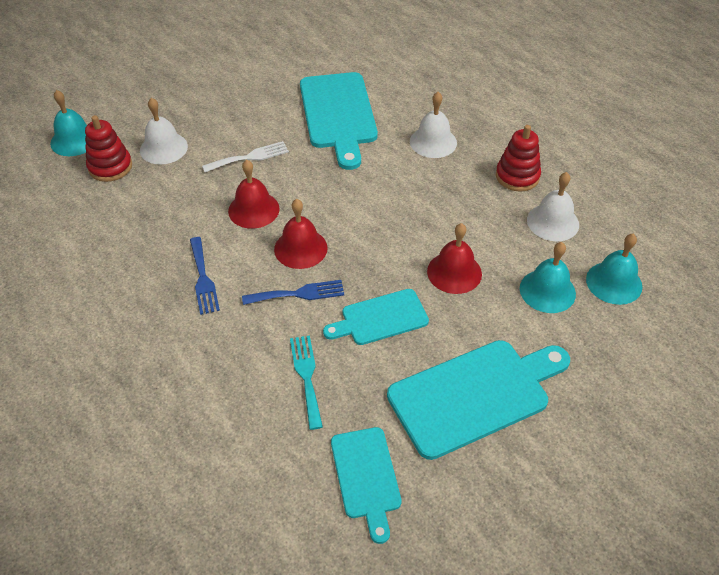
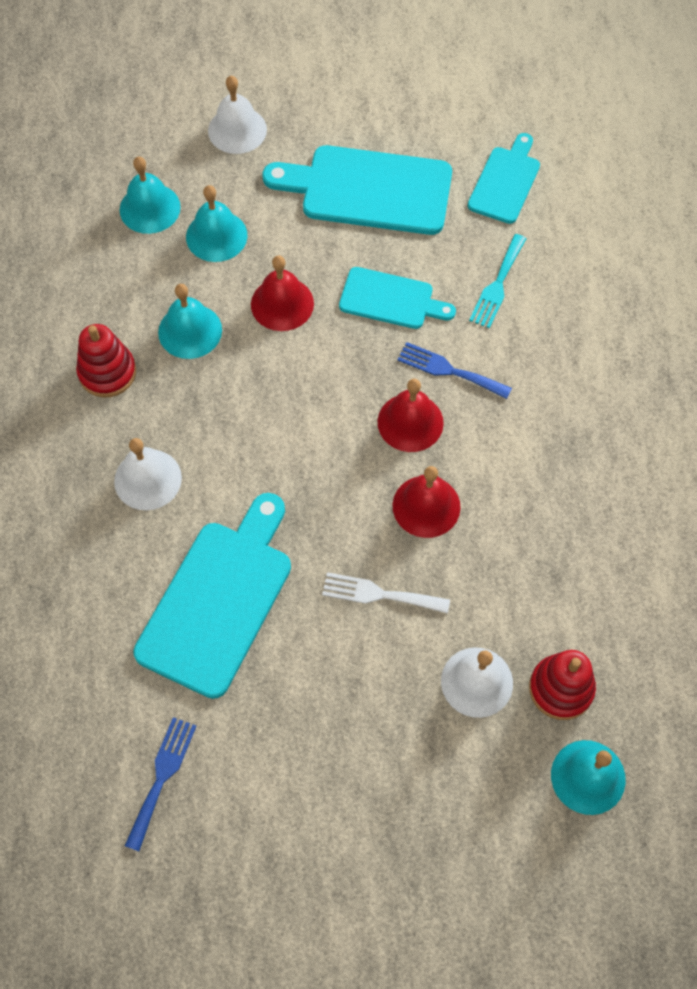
camera: 145 degrees left, 15 degrees up
blue fork [190,237,220,315] -> blue fork moved to [125,717,196,851]
white bell [527,172,579,241] -> white bell moved to [208,76,267,154]
none -> turquoise bell [158,284,222,359]

